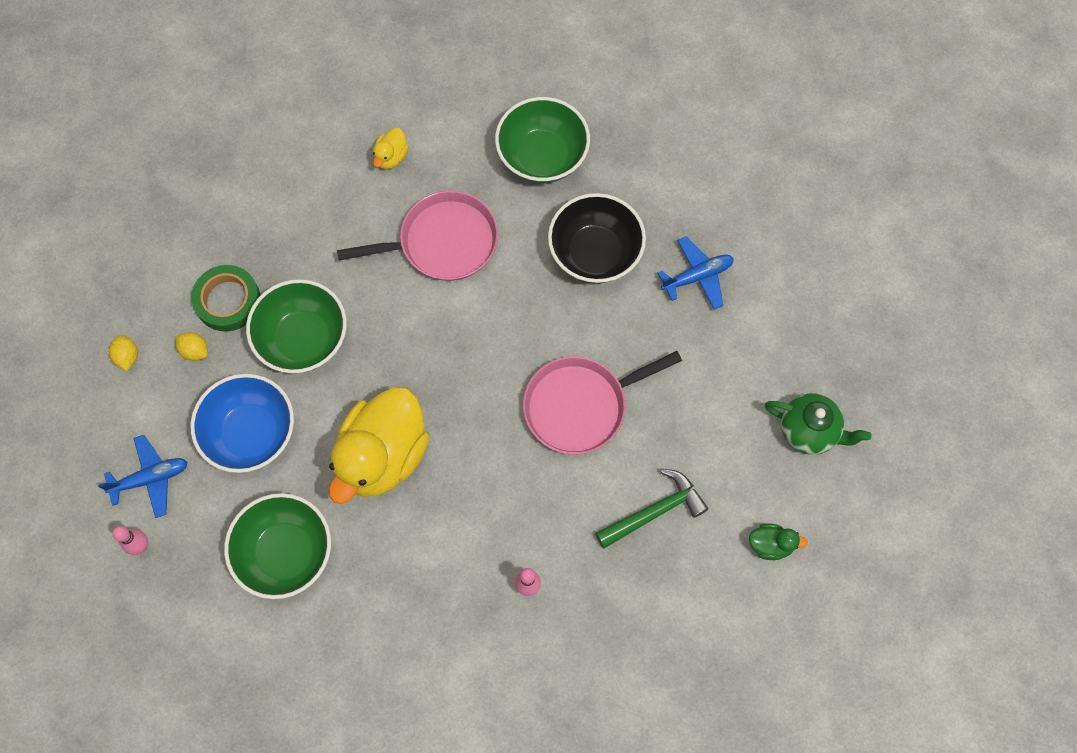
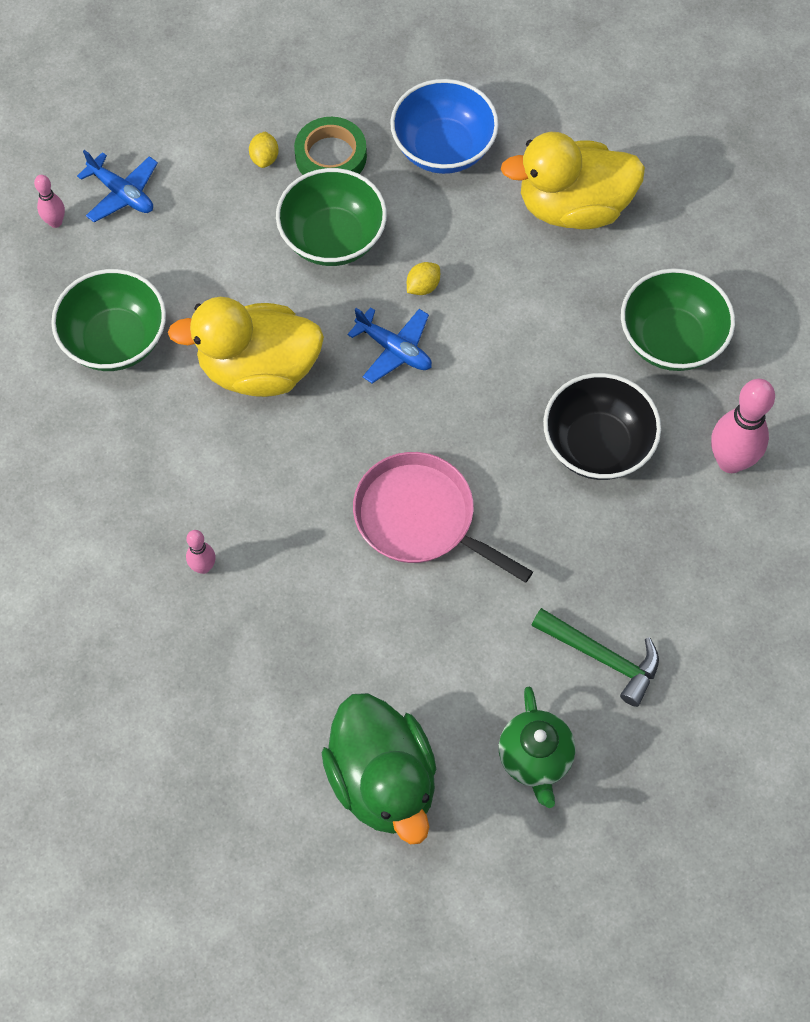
camera: 60 degrees right, 5 degrees down
yellow lemon [109,335,138,371] -> yellow lemon moved to [407,262,440,295]
blue bowl [190,374,294,473] -> blue bowl moved to [390,79,499,174]
pink pan [337,191,498,281] -> none
yellow duck [373,128,409,170] -> yellow duck [501,132,645,229], size x2.41
green hammer [595,469,708,548] -> green hammer moved to [531,608,659,707]
blue plane [658,236,734,310] -> blue plane moved to [348,307,432,383]
green duck [749,523,808,560] -> green duck [322,693,436,844], size x2.41
none -> pink bowling pin [711,379,775,473]

